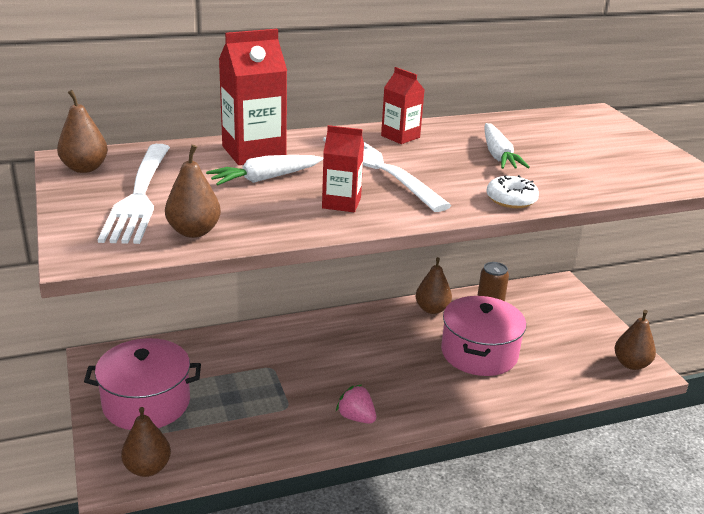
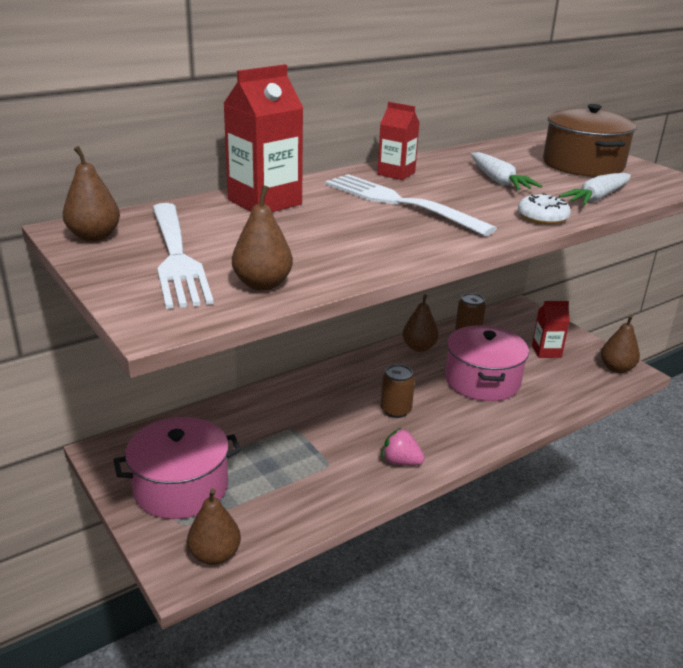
camera: 15 degrees left, 0 degrees up
white carrot [206,155,323,185] -> white carrot moved to [559,173,631,205]
red carton [322,125,364,212] -> red carton moved to [532,301,570,358]
none -> brown can [381,364,415,418]
none -> brown pot [543,104,637,177]

